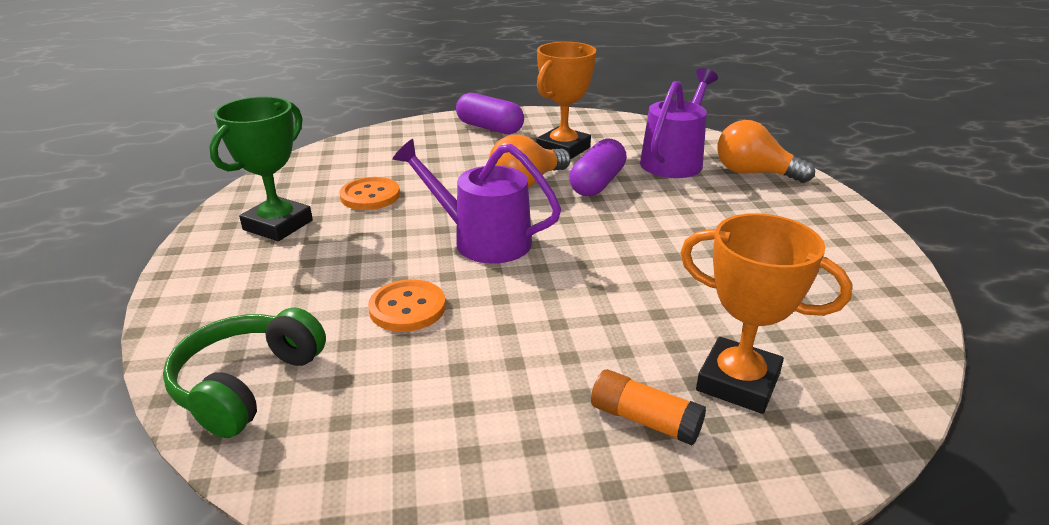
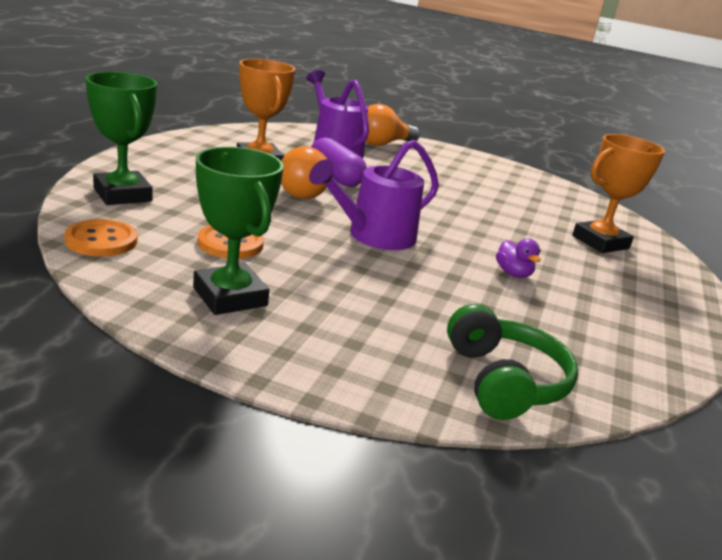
camera: 65 degrees left, 5 degrees down
green headphones [163,308,326,438] -> green headphones turned 150 degrees counterclockwise [447,304,578,420]
orange button [368,279,446,332] -> orange button moved to [65,219,137,257]
purple capsule [456,93,524,134] -> none
orange glue stick [591,369,706,445] -> none
none -> green trophy [86,72,157,205]
none -> purple duck [496,239,541,278]

